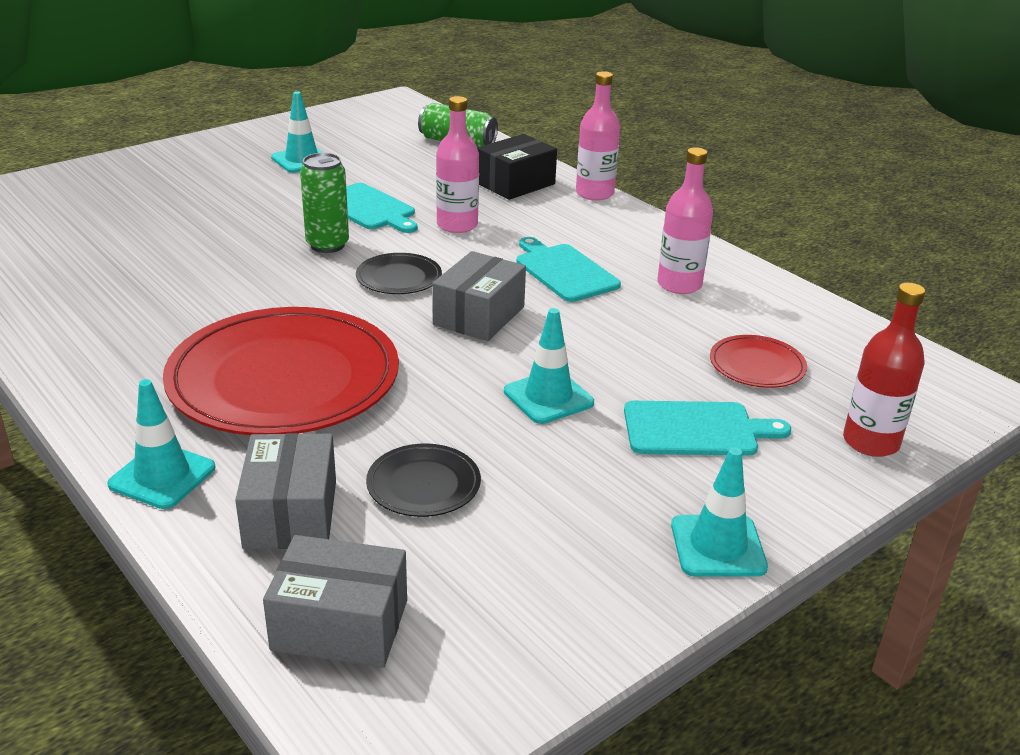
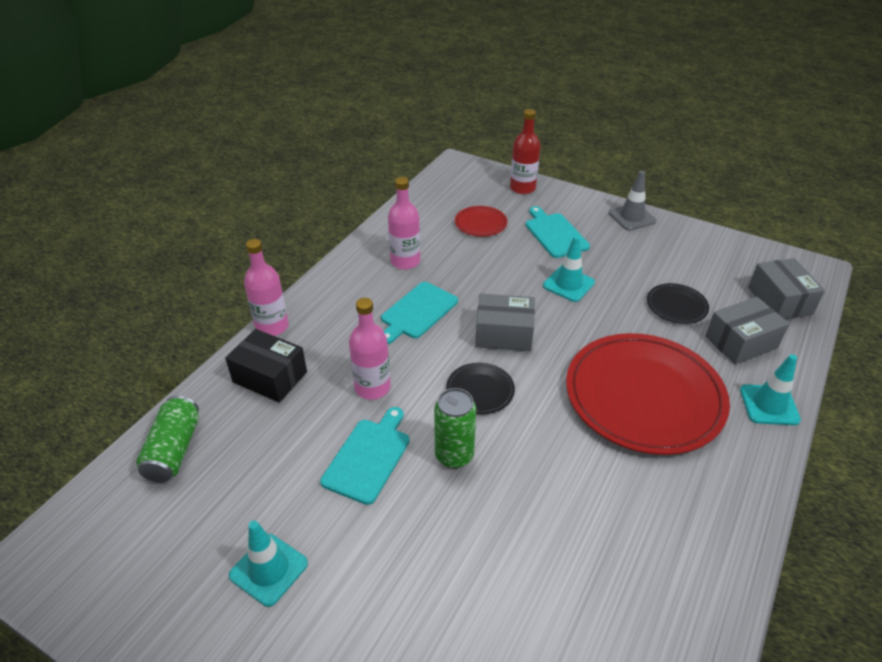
camera: 110 degrees left, 10 degrees up
turquoise traffic cone [671,447,768,577] -> grey traffic cone [609,171,656,231]

